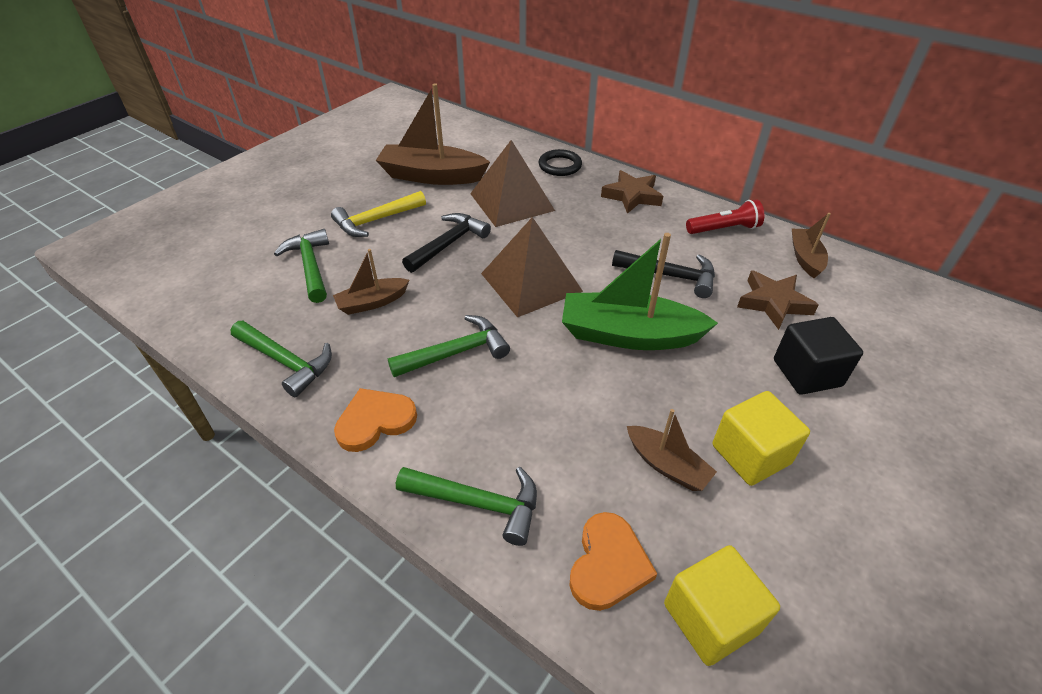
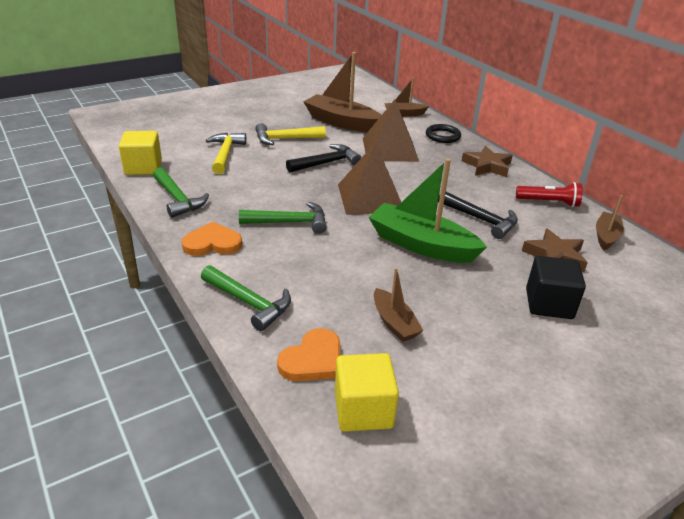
camera: 20 degrees right, 10 degrees down
green hammer [274,229,329,303] -> yellow hammer [206,133,246,174]
brown boat [333,249,410,315] -> brown boat moved to [384,78,429,117]
yellow cube [712,391,810,486] -> yellow cube moved to [119,131,162,175]

